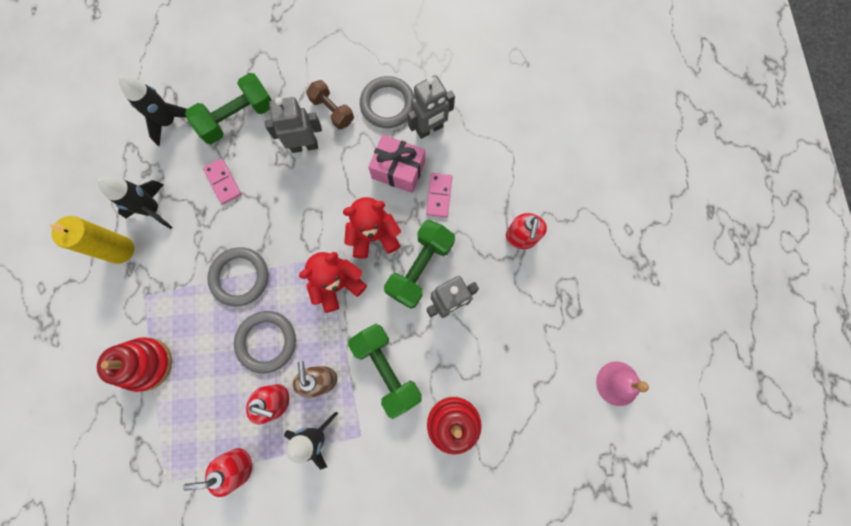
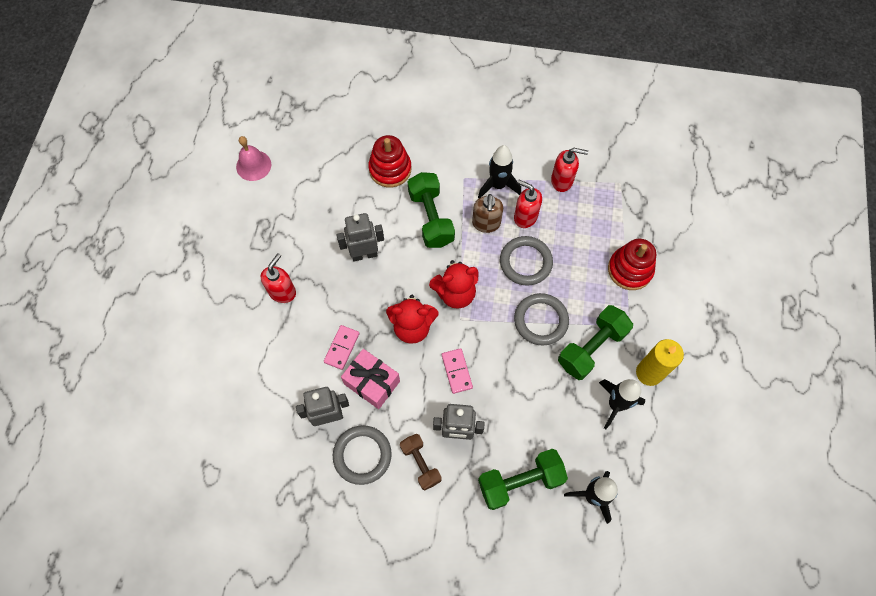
camera: 165 degrees left, 10 degrees down
pink domino [203,159,241,204] -> pink domino moved to [442,348,473,394]
green dumbbell [384,220,455,309] -> green dumbbell moved to [558,305,633,380]

